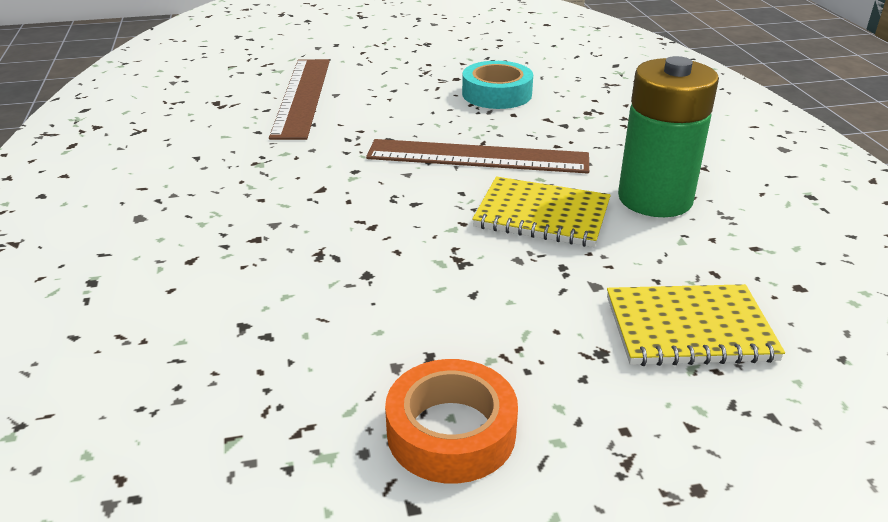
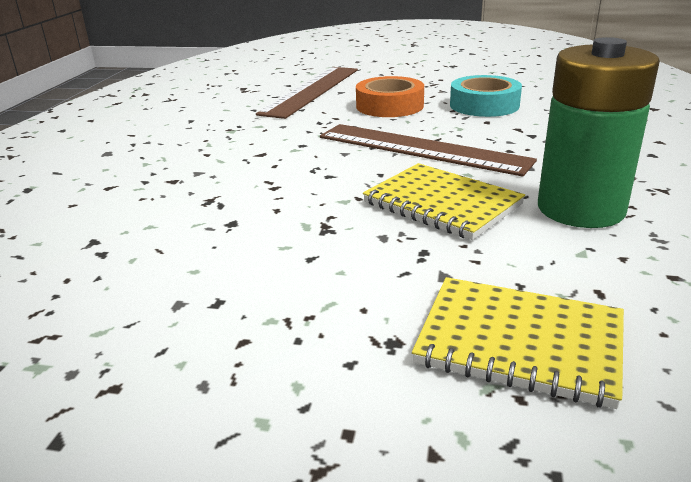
camera: 25 degrees right, 5 degrees down
orange tape [385,359,518,484] -> orange tape moved to [356,76,424,117]

